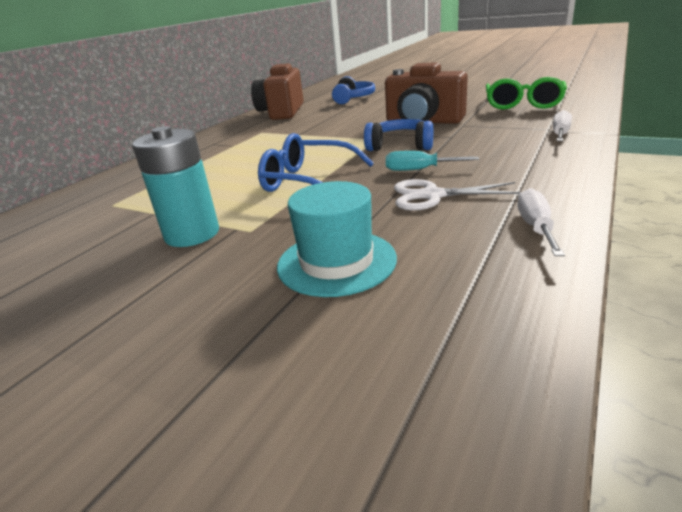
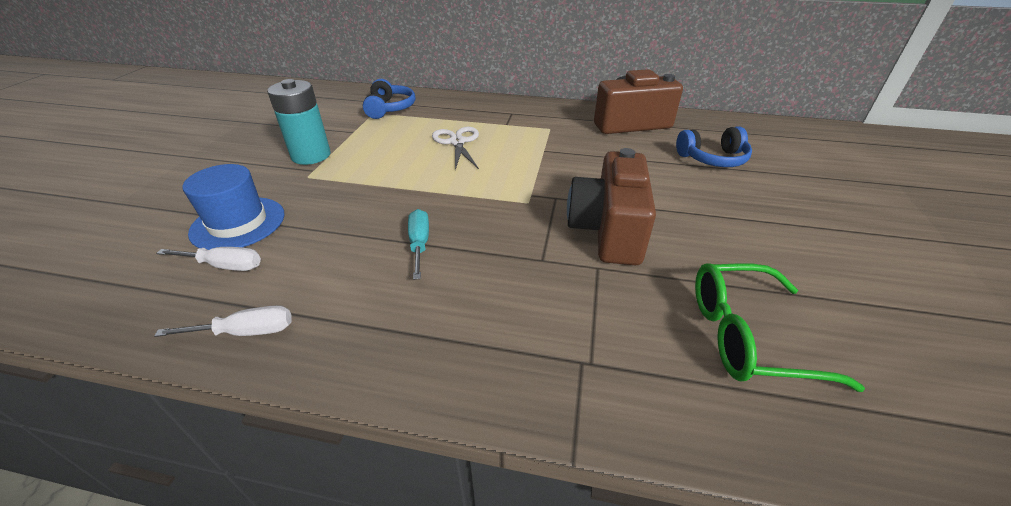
camera: 70 degrees right, 10 degrees up
blue glasses [258,133,374,192] -> none
turquoise hat [277,181,397,297] -> blue hat [182,164,284,250]
blue headphones [364,119,433,151] -> blue headphones moved to [363,79,415,119]
white scissors [394,179,521,211] -> white scissors moved to [432,127,479,170]
white screwdriver [553,110,572,141] -> white screwdriver moved to [156,247,261,271]

